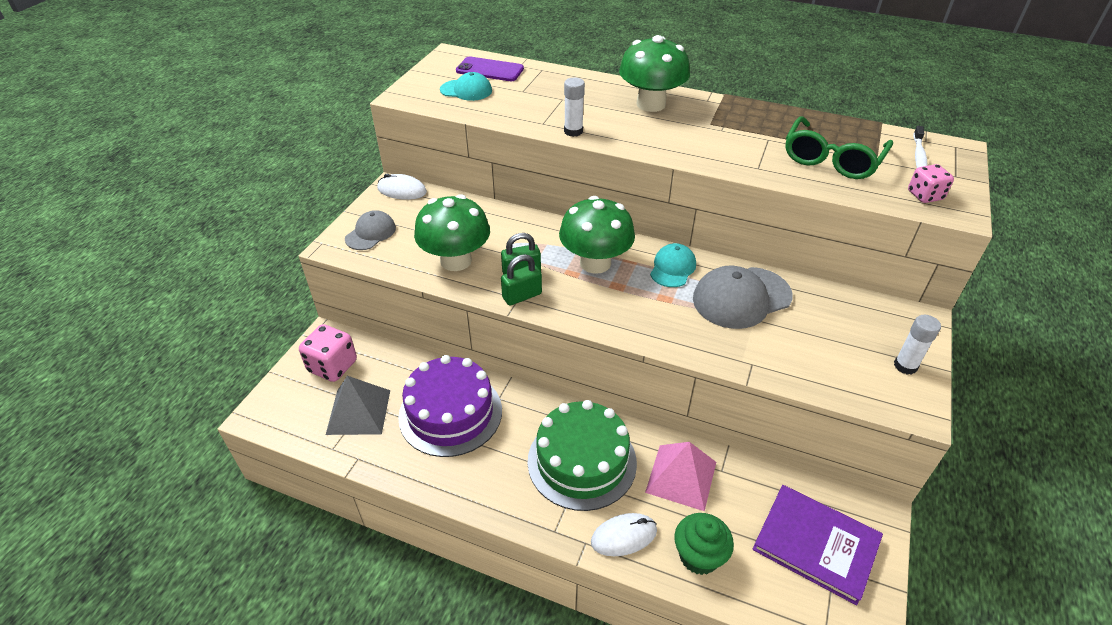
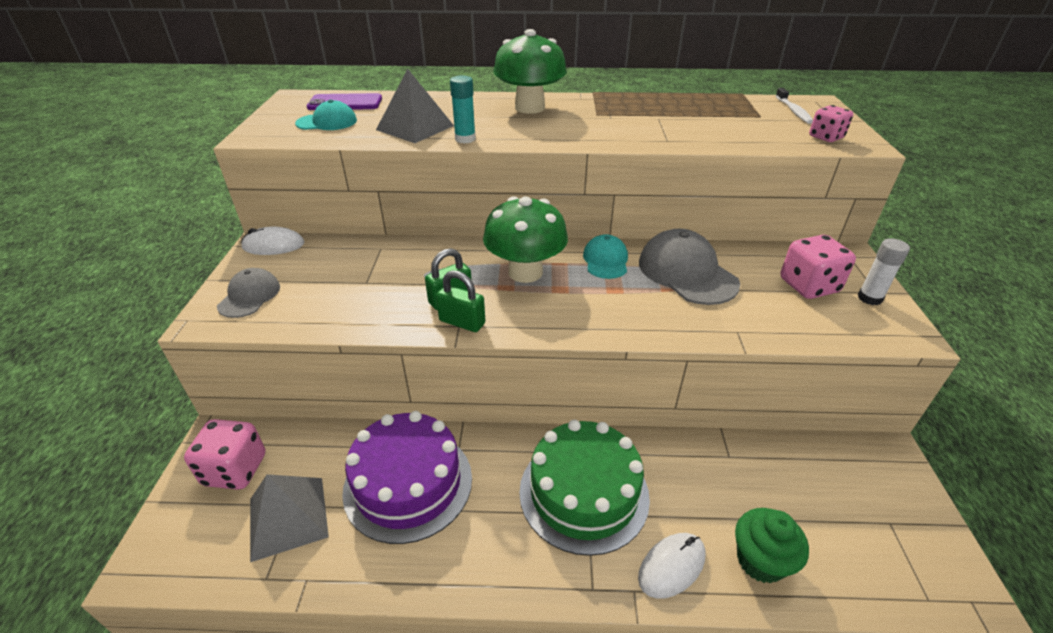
camera: 20 degrees left, 5 degrees down
green mushroom [414,194,490,271] -> none
green padlock [501,254,542,306] -> green padlock turned 75 degrees clockwise [436,270,485,332]
white glue stick [564,78,585,137] -> turquoise glue stick [450,75,476,143]
pink pyramid [645,442,716,511] -> none
grey cap [693,266,793,329] -> grey cap turned 105 degrees clockwise [639,229,740,305]
purple book [753,485,883,605] -> none
green glasses [785,116,893,179] -> none
none -> grey pyramid [376,69,454,143]
none -> pink dice [780,235,856,299]

